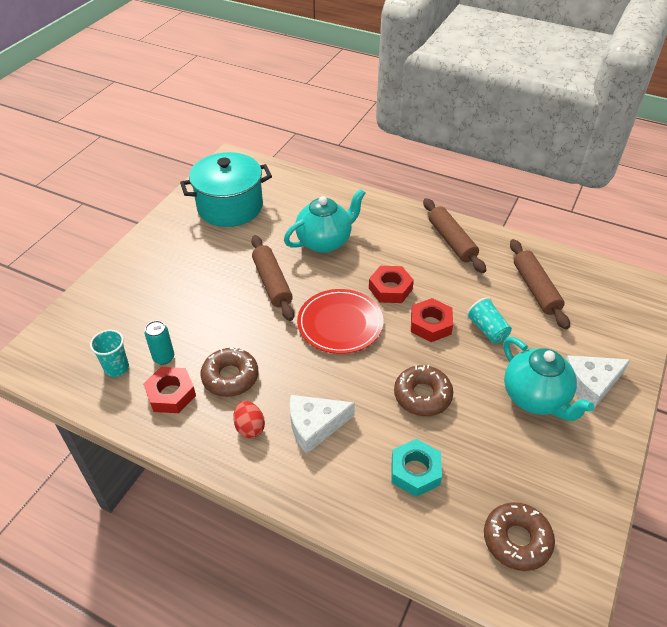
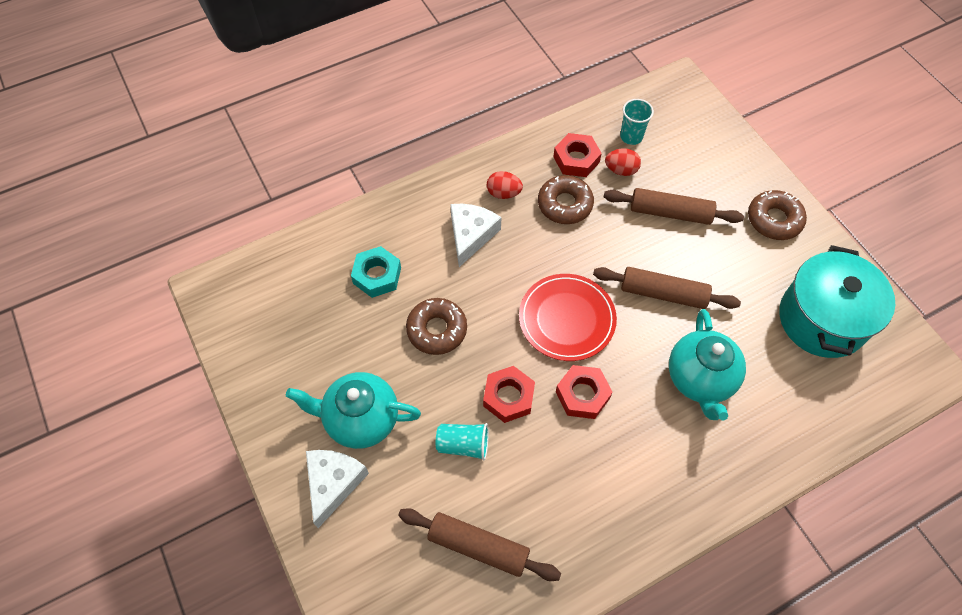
camera: 125 degrees right, 15 degrees up
turquoise can [145,321,174,365] -> red egg [605,148,641,176]
brown rolling pin [423,198,486,273] -> brown rolling pin moved to [604,188,744,225]
brown donut [484,502,555,571] -> brown donut moved to [748,190,807,240]

